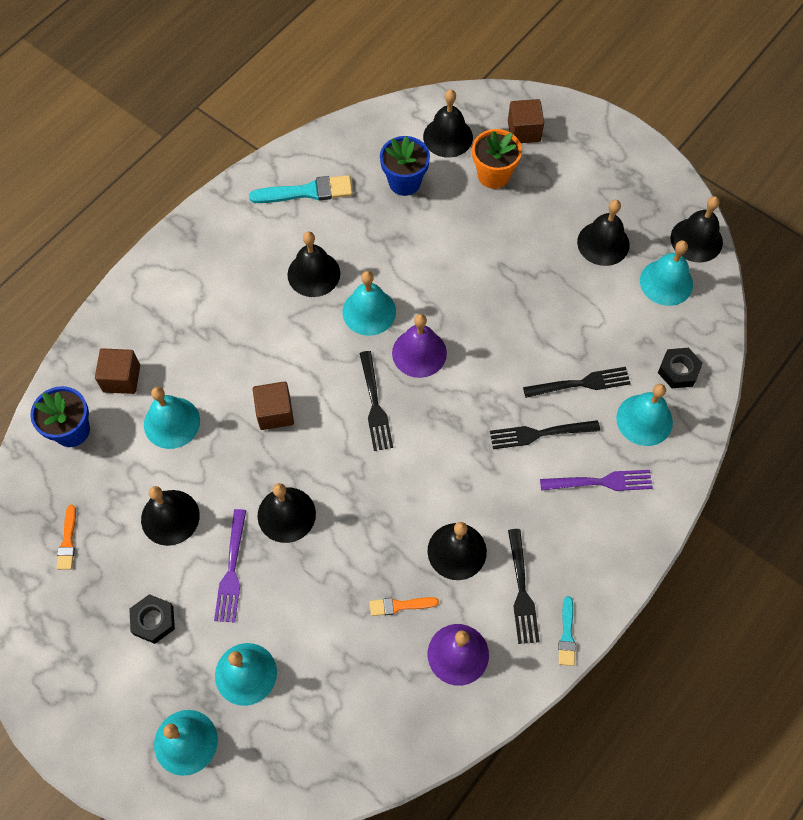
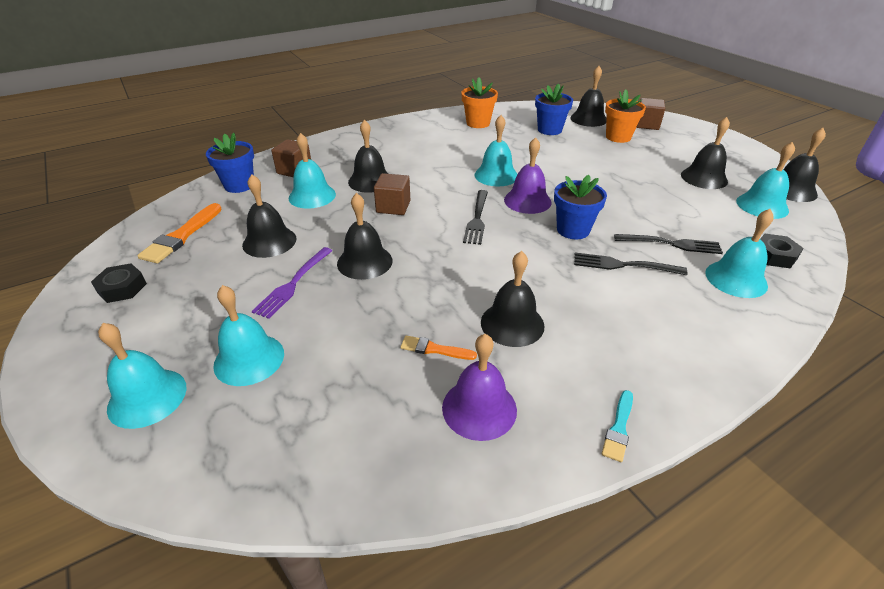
camera: 20 degrees right, 25 degrees down
orange brush [57,505,76,570] -> orange brush [137,203,222,263], size x1.77
black nut [129,594,175,644] -> black nut moved to [91,263,147,303]
turquoise brush [249,175,353,203] -> orange flower pot [461,78,498,128]
black bell [287,232,340,297] -> black bell moved to [348,120,388,193]
black fork [508,529,540,644] -> none
purple fork [540,470,653,491] -> none
none -> blue flower pot [554,175,607,239]

